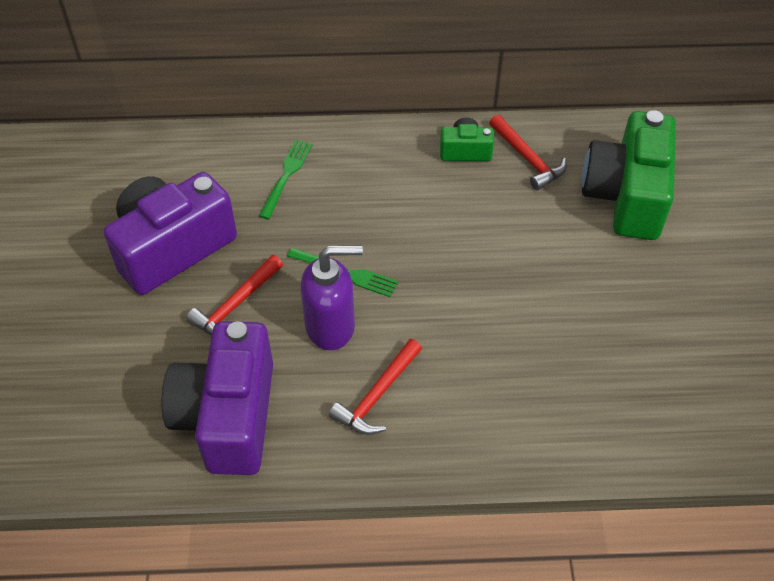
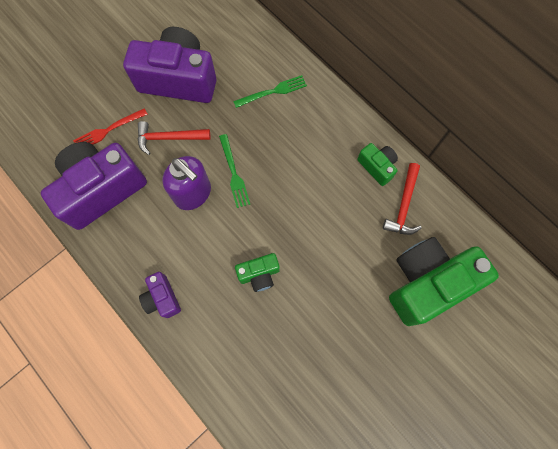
camera: 50 degrees right, 20 degrees up
red hammer [329,339,422,435] -> none
none -> red fork [73,108,148,145]
none -> purple camera [139,272,181,318]
none -> green camera [235,253,280,292]

